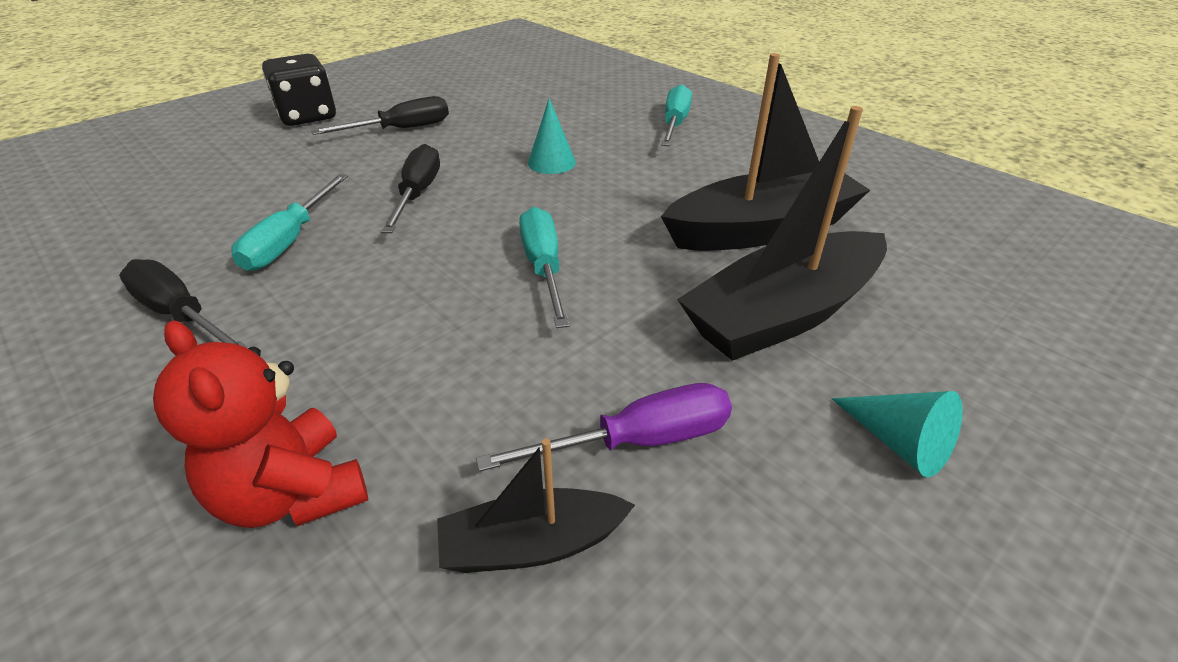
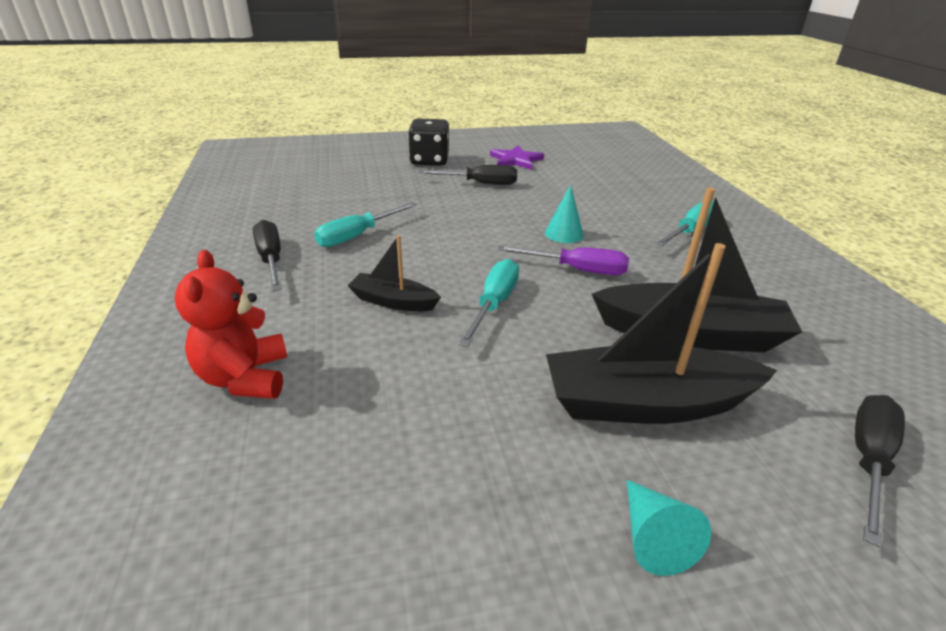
camera: 30 degrees right, 5 degrees down
black screwdriver [381,144,440,233] -> black screwdriver moved to [855,395,905,547]
black boat [437,438,635,573] -> black boat moved to [347,235,441,311]
purple screwdriver [476,383,732,472] -> purple screwdriver moved to [497,246,629,275]
none -> purple star [490,145,544,170]

